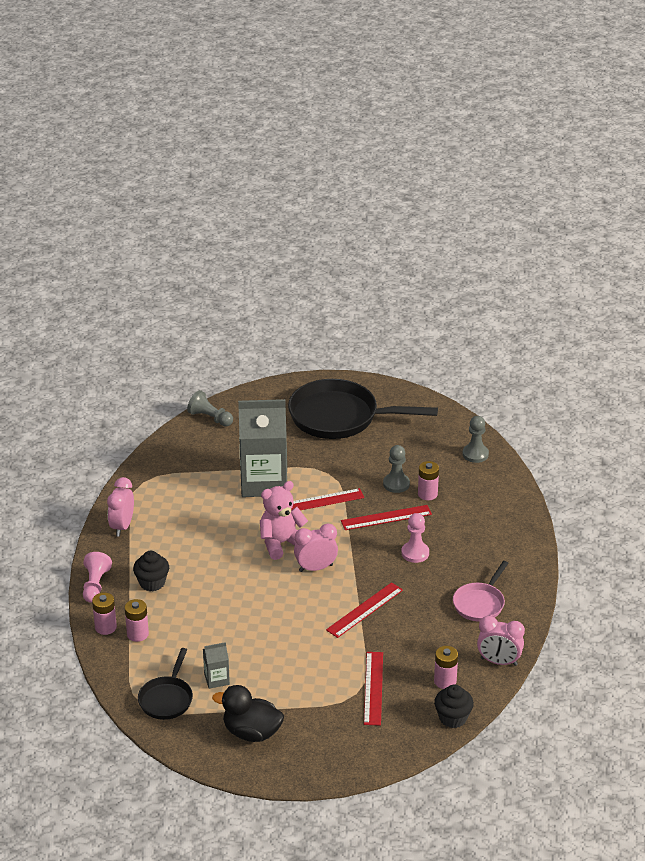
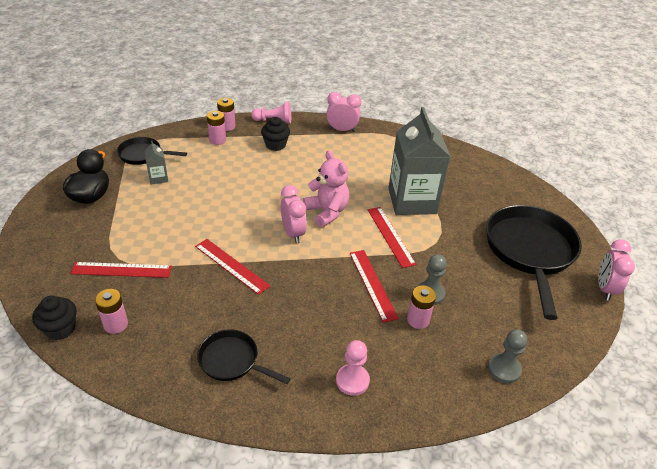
camera: 85 degrees right, 5 degrees up
grey pawn [187,390,233,427] -> none
pink pawn [401,513,429,563] -> pink pawn moved to [336,340,370,396]
pink pan [453,561,509,622] -> black pan [197,329,291,384]
pink clock [477,616,525,666] -> pink clock moved to [598,239,635,301]

